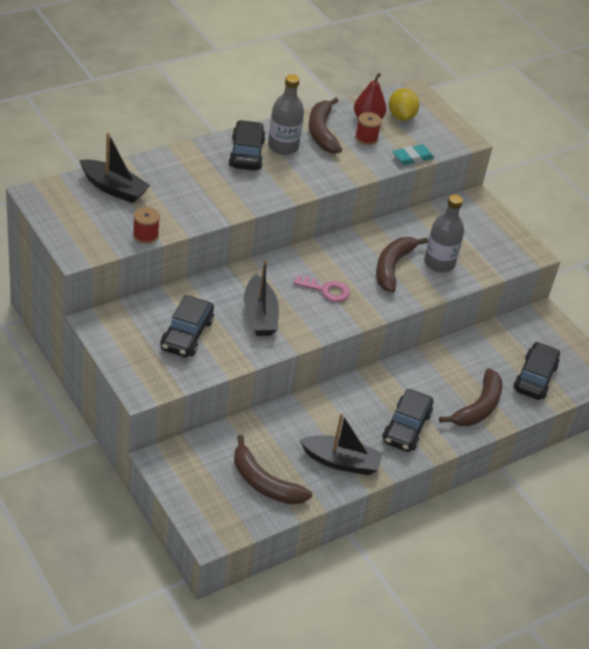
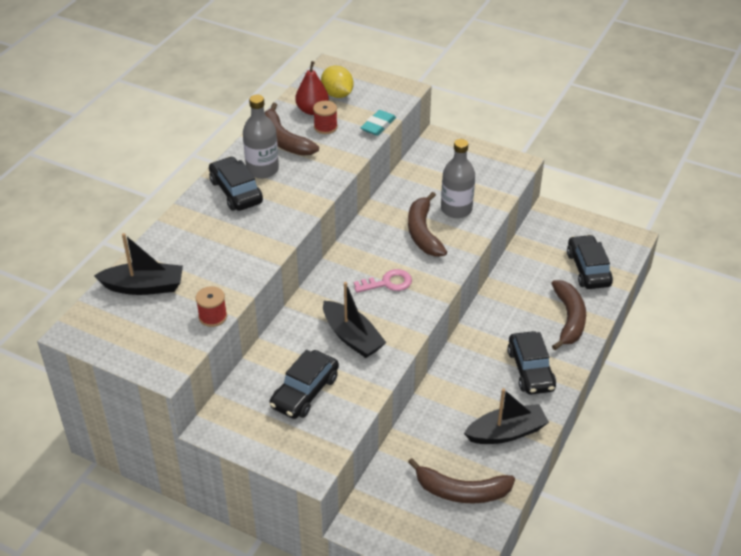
camera: 25 degrees left, 0 degrees up
black car [160,295,214,357] -> black car turned 45 degrees clockwise [269,350,339,419]

